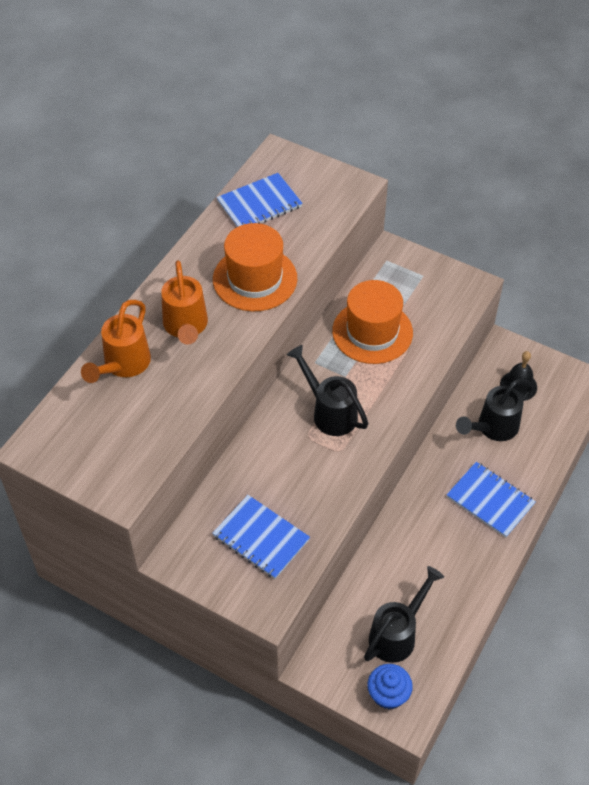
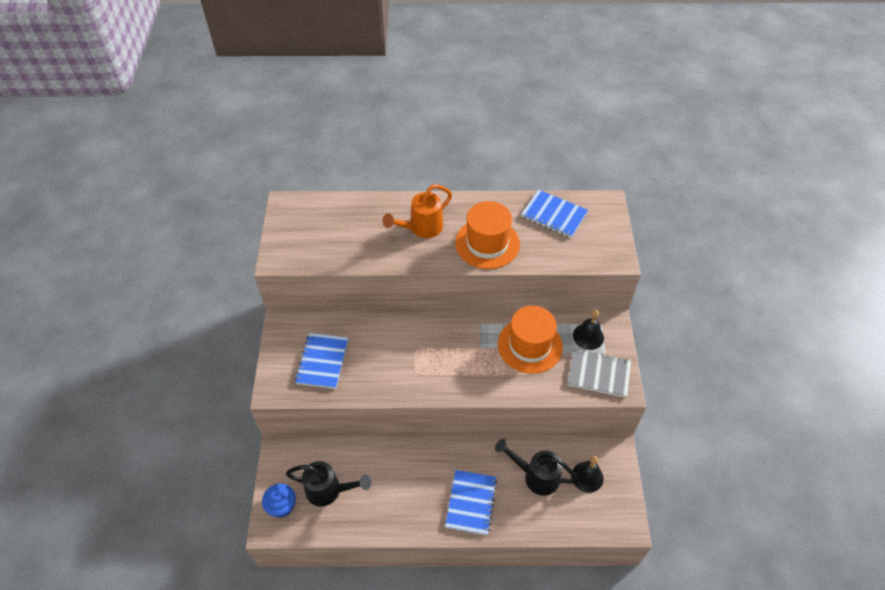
camera: 60 degrees right, 0 degrees up
orange watering can [81,300,151,383] -> none
black watering can [287,345,368,436] -> none
none -> grey notebook [568,349,631,398]
none -> black bell [573,310,604,350]

